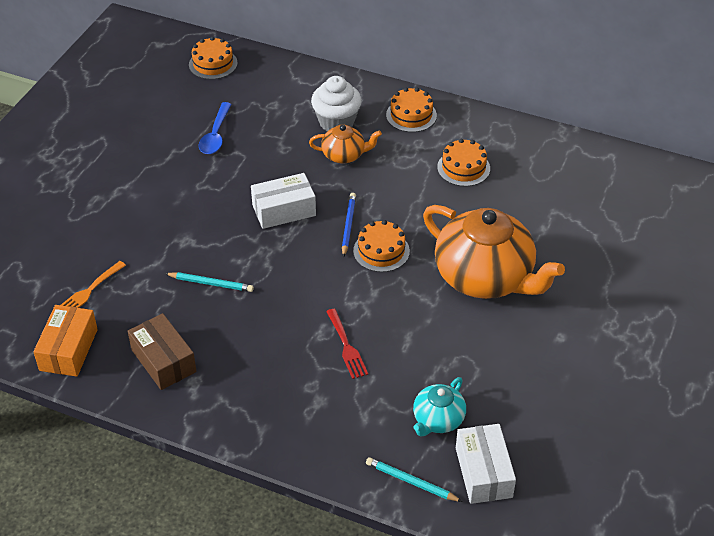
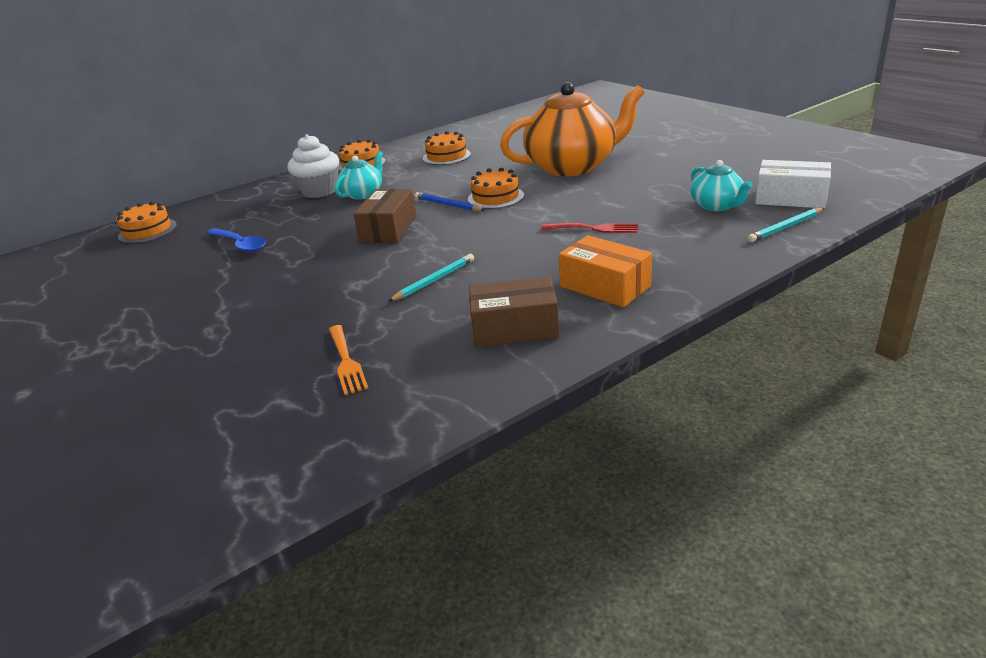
camera: 55 degrees left, 15 degrees down
orange box [33,305,98,377] -> orange box moved to [559,235,652,307]
white box [251,173,316,229] -> brown box [353,189,416,242]
orange teapot [309,125,382,164] -> turquoise teapot [335,151,383,200]

